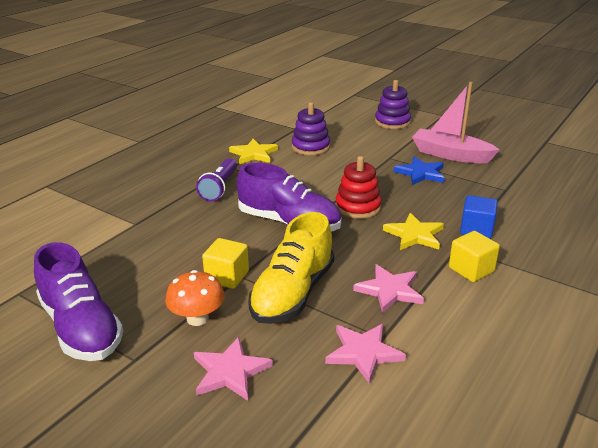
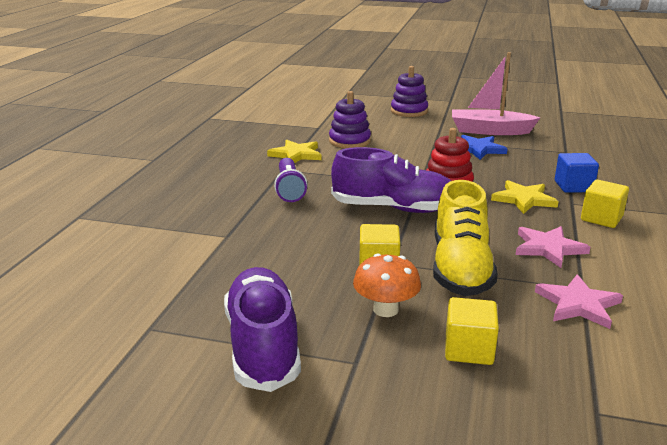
camera: 20 degrees left, 5 degrees down
purple shoe [34,242,123,361] -> purple shoe turned 135 degrees counterclockwise [224,267,301,392]
pink star [194,337,273,401] -> yellow cube [445,297,499,365]

